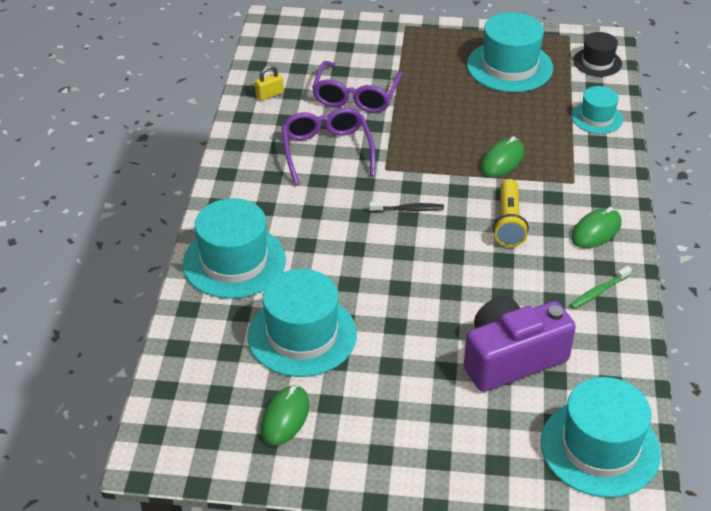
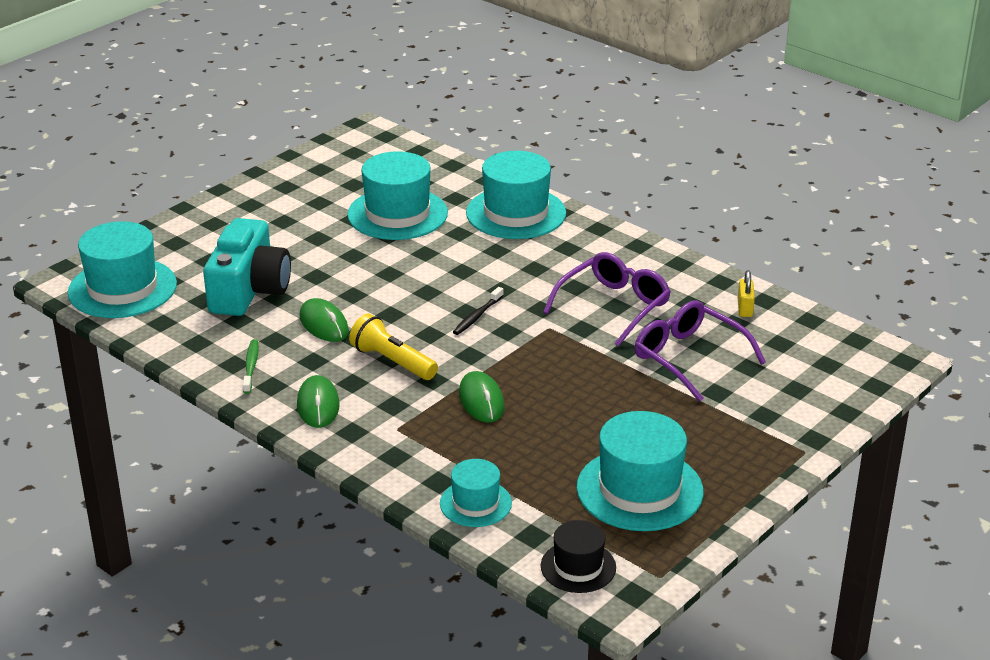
camera: 125 degrees right, 10 degrees down
green mouse [261,385,309,446] -> green mouse moved to [299,298,349,342]
purple glasses [282,108,375,186] -> purple glasses turned 75 degrees counterclockwise [543,252,671,347]
purple camera [464,296,576,392] -> turquoise camera [203,218,291,316]

